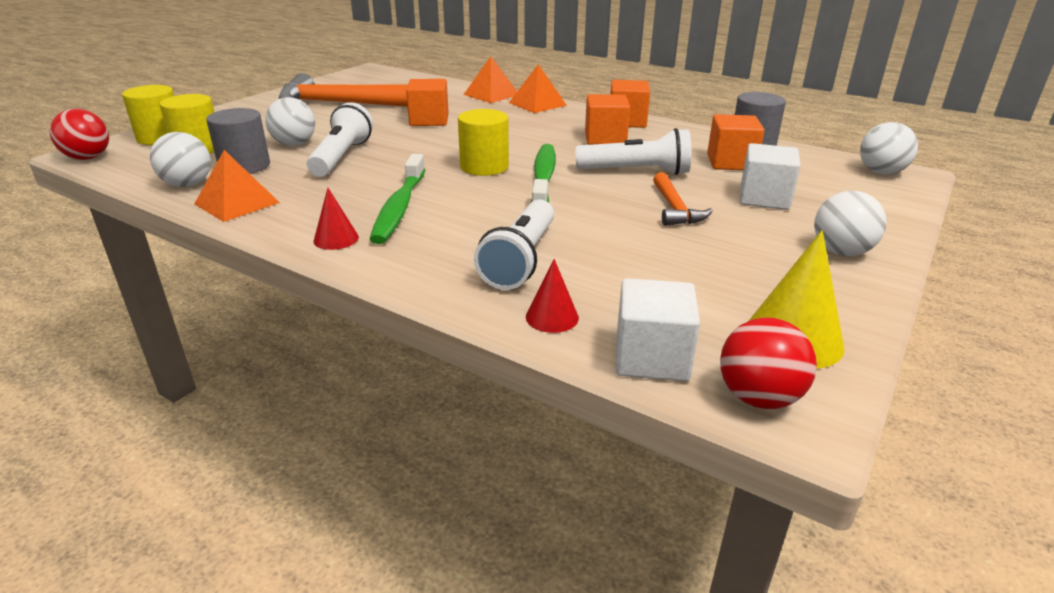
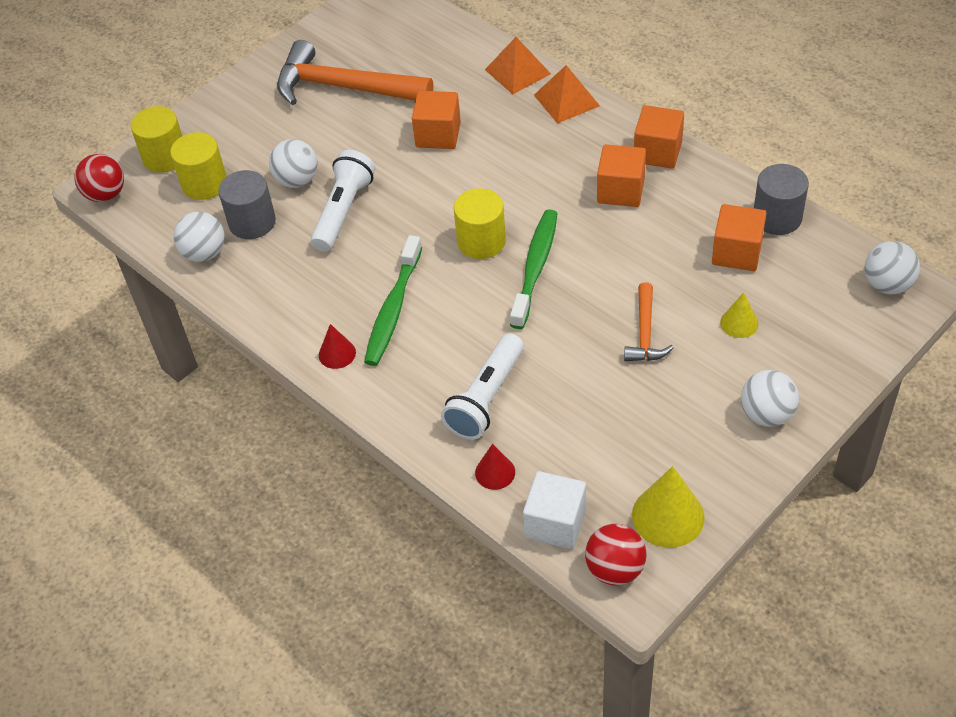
camera: 15 degrees right, 20 degrees up
orange pyramid [194,150,280,222] -> none
white flashlight [575,128,691,175] -> none
white cube [740,143,801,210] -> yellow cone [720,292,759,338]

